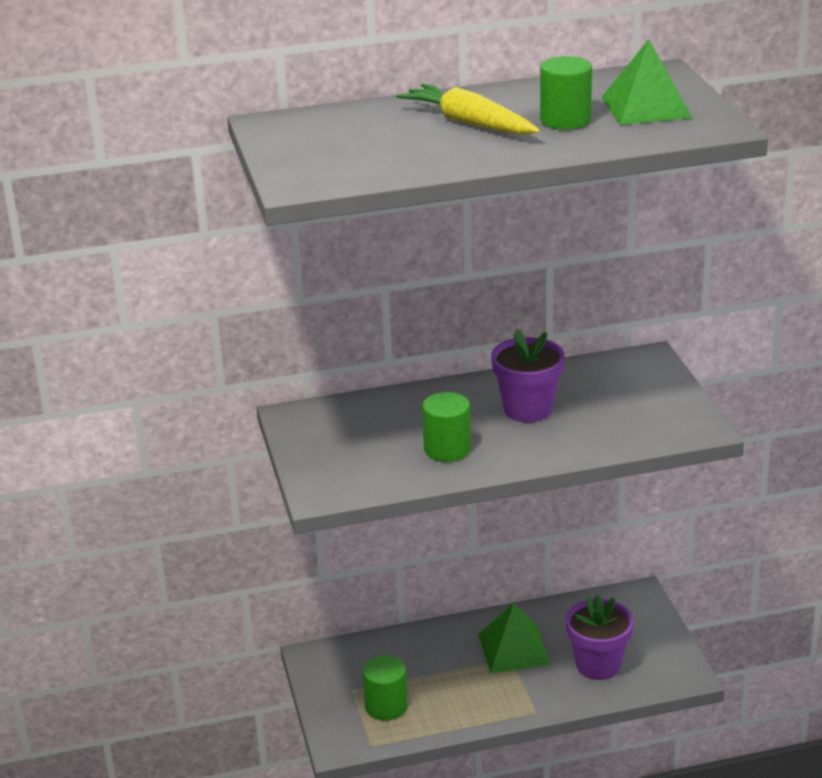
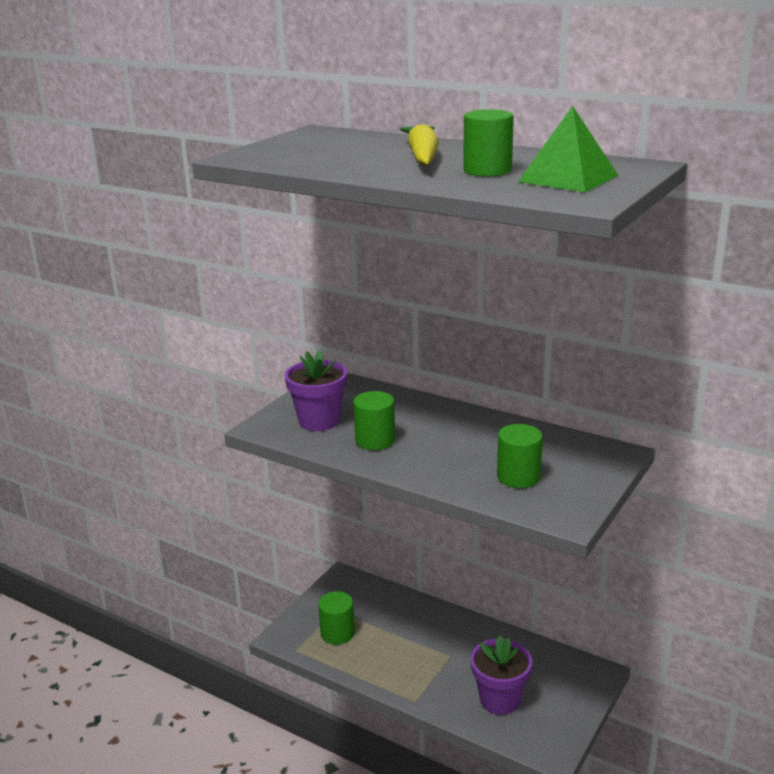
camera: 45 degrees right, 5 degrees down
green pyramid [478,603,551,673] -> none
purple flower pot [491,329,565,423] -> purple flower pot moved to [285,350,347,431]
none -> green cylinder [497,424,543,488]

